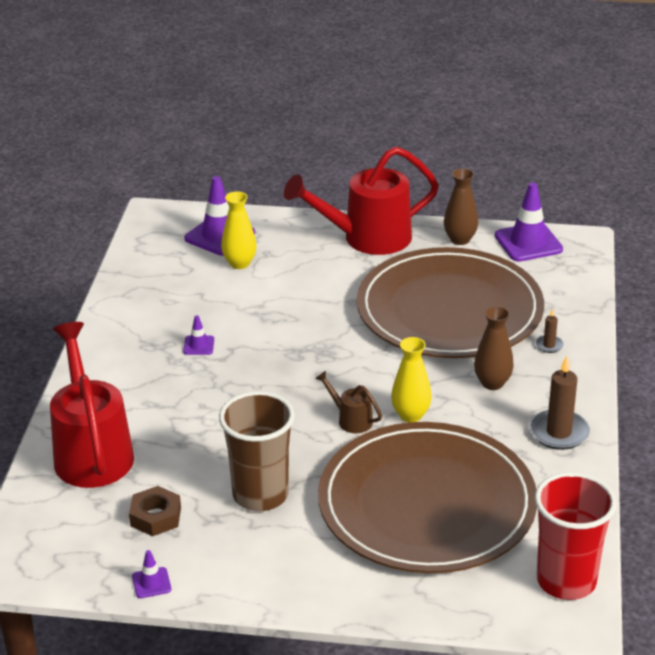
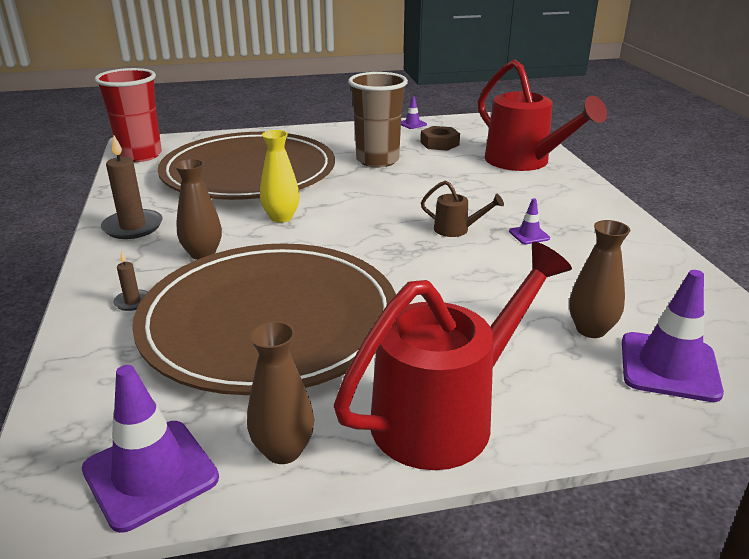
camera: 160 degrees right, 5 degrees down
yellow vase [221,191,257,269] -> brown vase [569,220,630,338]
brown watering can [315,371,382,433] -> brown watering can moved to [421,181,504,237]

